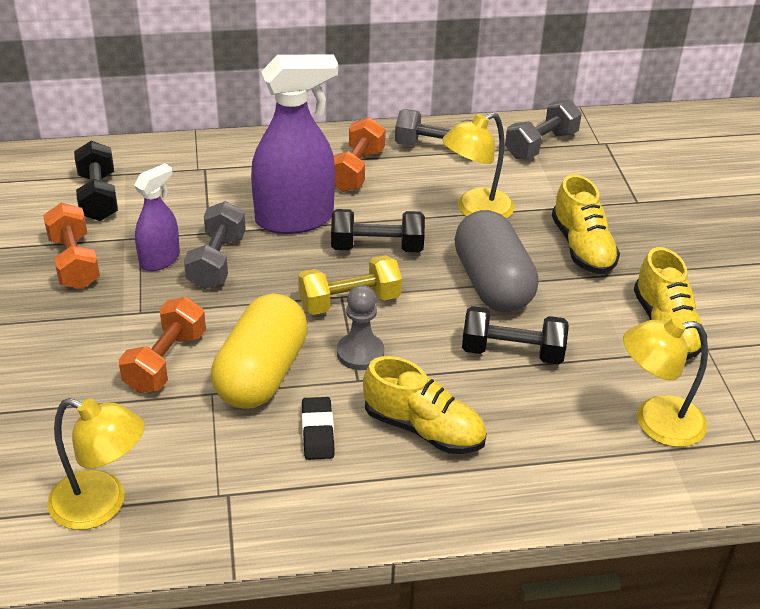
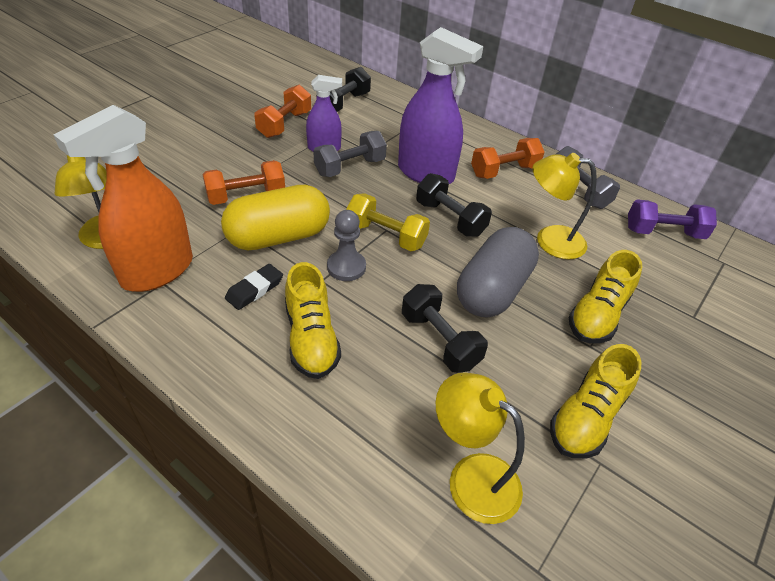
camera: 45 degrees right, 5 degrees up
grey dumbbell [505,99,582,159] -> purple dumbbell [628,199,717,239]
none -> orange spray bottle [54,105,193,292]

